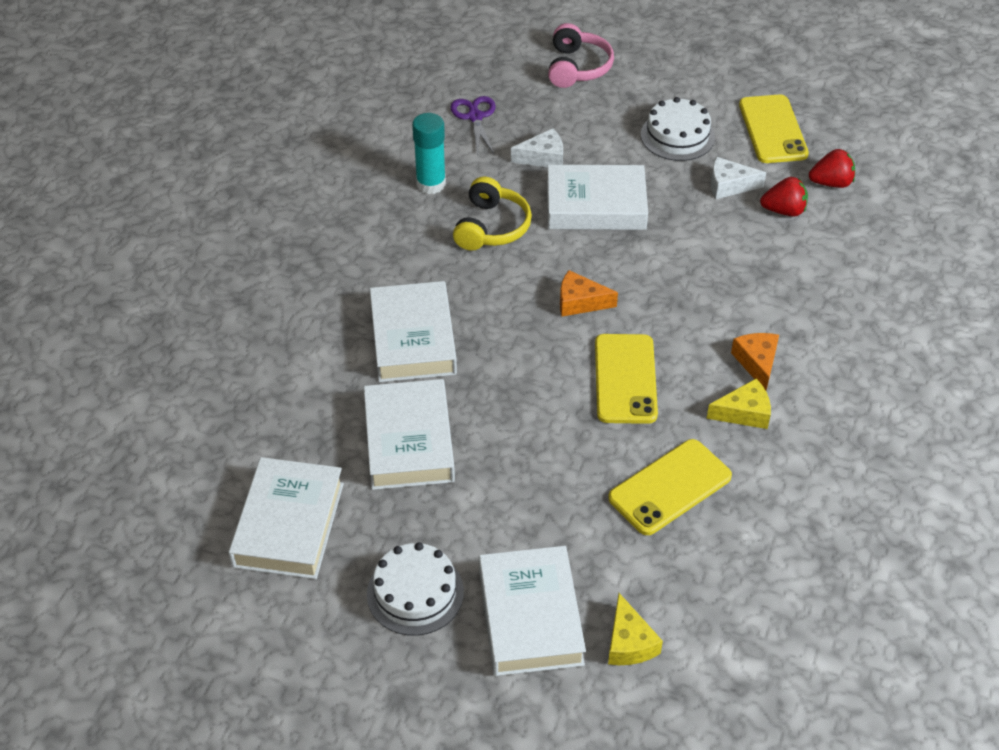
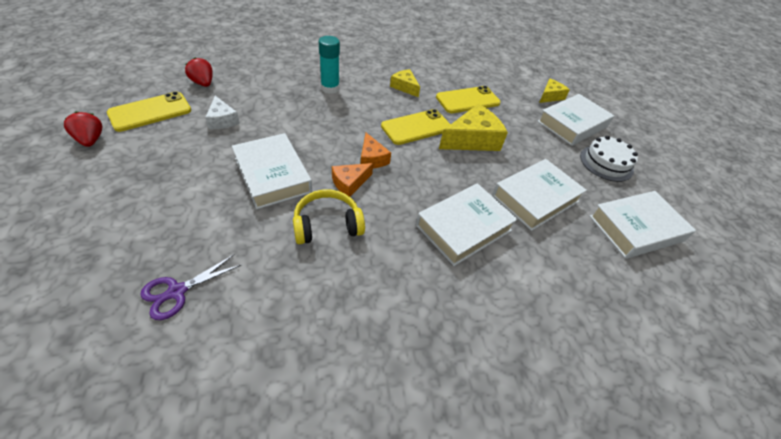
camera: 125 degrees left, 0 degrees up
turquoise glue stick [412,113,446,194] -> turquoise glue stick moved to [319,36,340,94]
white cheese [511,128,563,168] -> none
pink headphones [548,23,614,88] -> none
yellow phone [608,439,732,535] -> yellow phone turned 45 degrees counterclockwise [436,86,501,113]
white cake [641,97,715,161] -> none
orange cheese [731,333,779,390] -> orange cheese moved to [332,163,373,197]
red strawberry [760,177,808,217] -> red strawberry moved to [64,112,103,147]
none -> yellow cheese [439,104,508,151]

